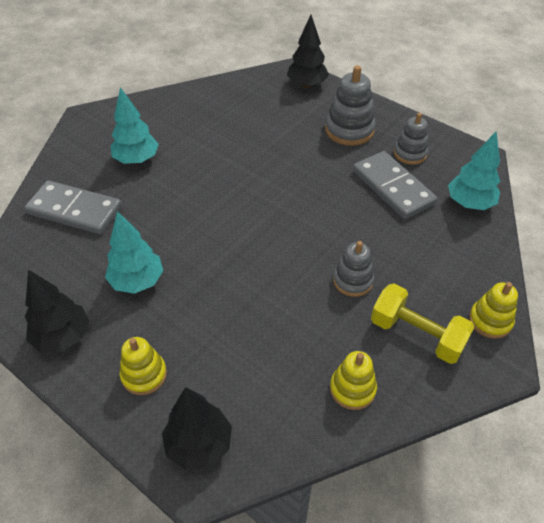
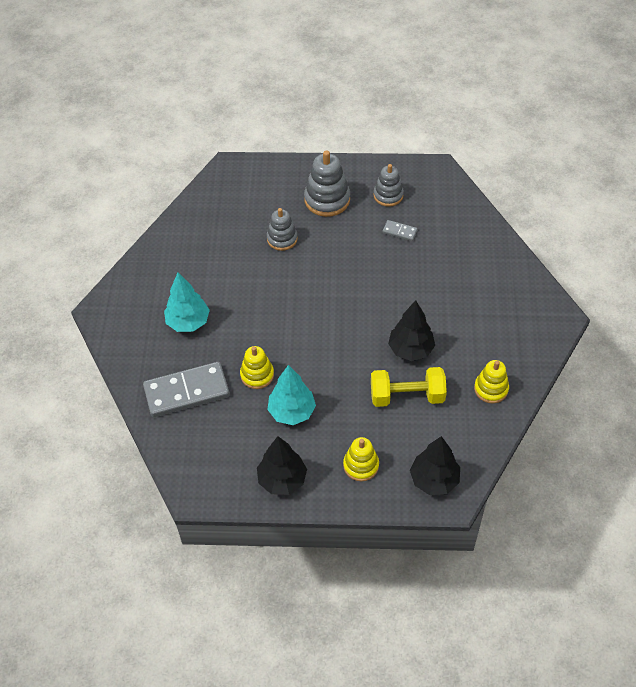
camera: 35 degrees left, 5 degrees up
black tree [287,15,329,88] -> black tree moved to [388,300,435,361]
grey stacking toy [333,241,374,297] -> grey stacking toy moved to [267,208,298,251]
grey domino [353,151,437,219] -> grey domino [383,220,418,241], size x0.44
yellow dumbbell [371,284,475,364] -> yellow dumbbell moved to [371,367,447,407]
turquoise tree [448,131,500,210] -> none
yellow stacking toy [469,282,518,339] -> yellow stacking toy moved to [240,346,274,389]

